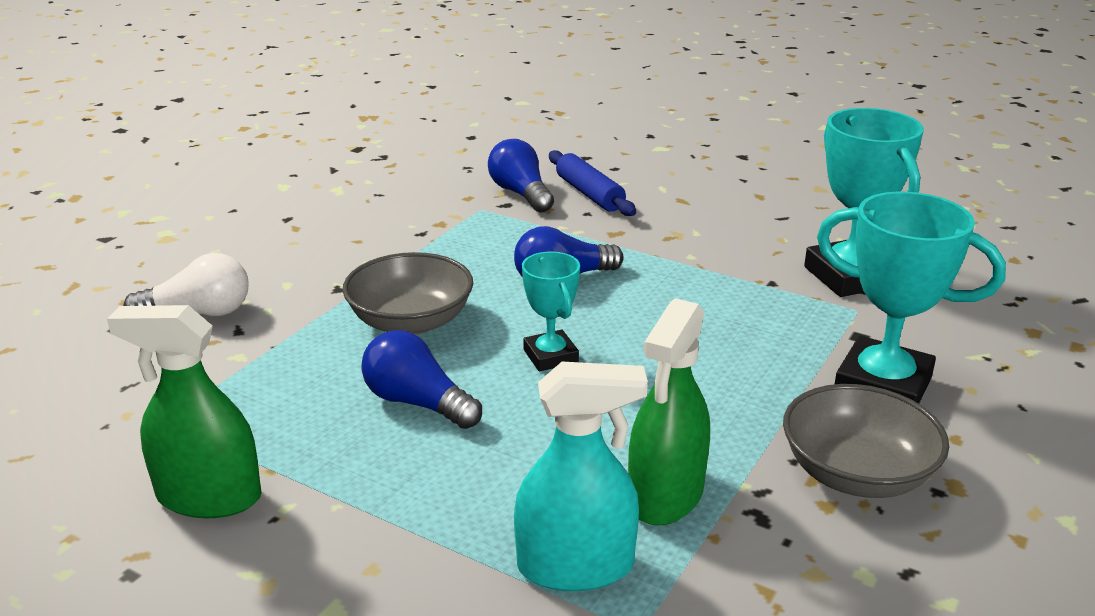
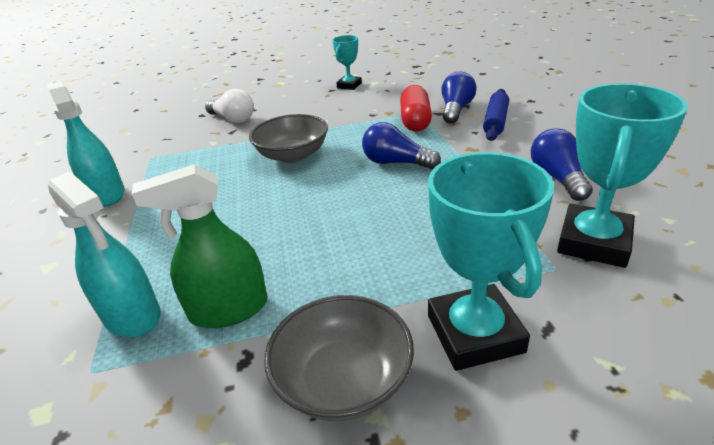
camera: 50 degrees right, 5 degrees up
green spray bottle [107,305,262,518] -> turquoise spray bottle [47,81,125,207]
blue light bulb [361,330,482,429] -> blue light bulb moved to [531,128,593,201]
turquoise trophy [522,252,580,371] -> turquoise trophy moved to [332,35,362,90]
none -> red capsule [400,85,432,131]

